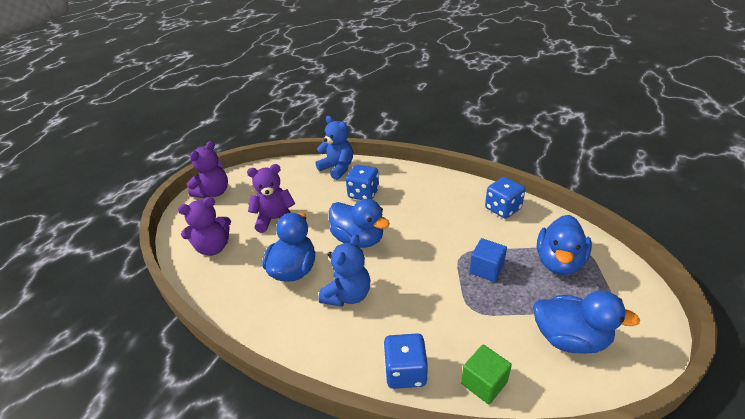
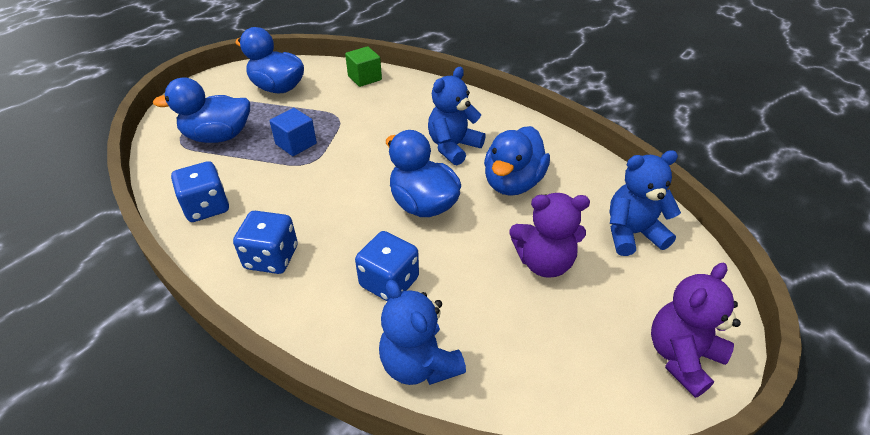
camera: 170 degrees left, 5 degrees up
purple teddy bear [178,197,231,256] -> blue teddy bear [609,150,681,256]
blue dice [383,333,428,389] -> blue dice moved to [233,211,298,274]
blue duck [537,215,592,275] -> blue duck turned 135 degrees counterclockwise [153,77,250,143]

